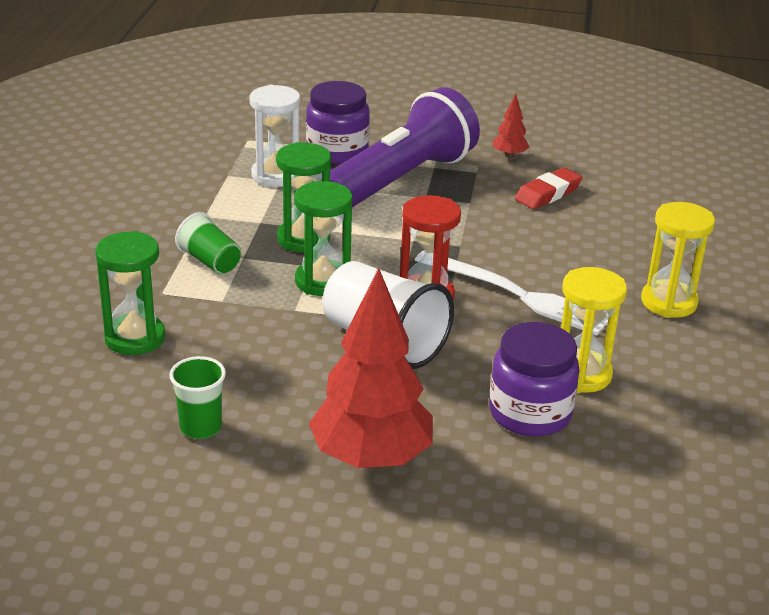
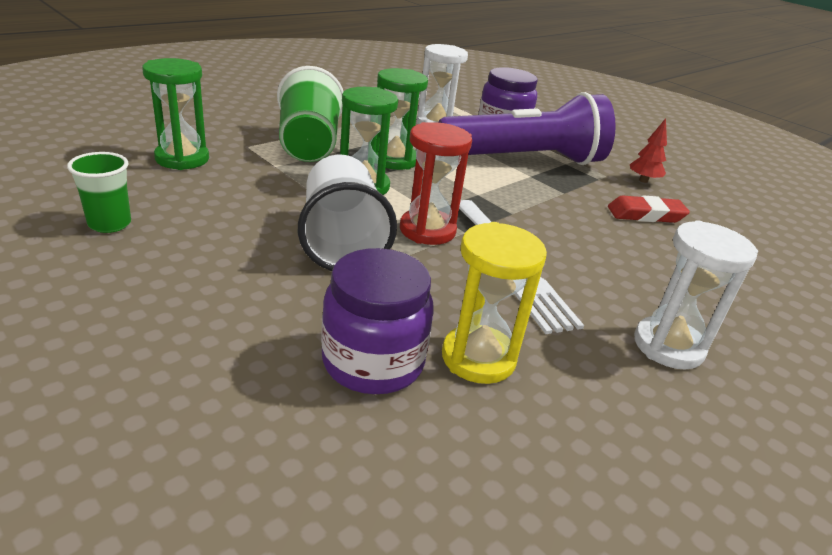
camera: 35 degrees right, 0 degrees up
green cup [175,212,241,274] -> green cup [277,66,344,162], size x1.77
red tree [309,268,433,469] -> none
yellow hourglass [641,202,715,318] -> white hourglass [634,220,758,370]

